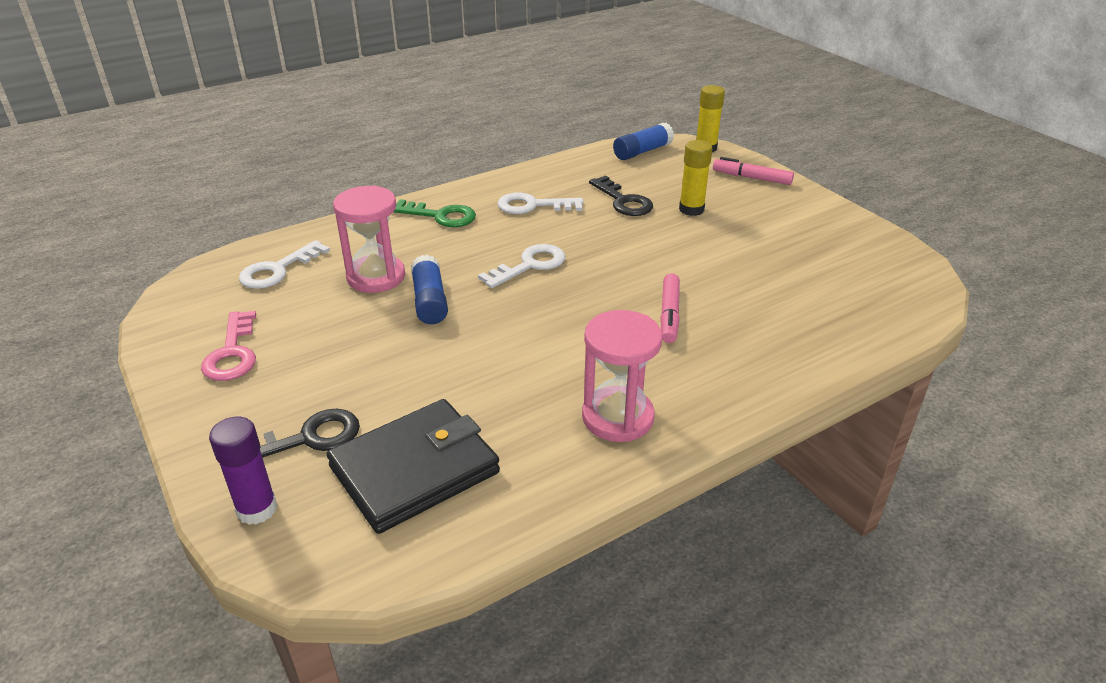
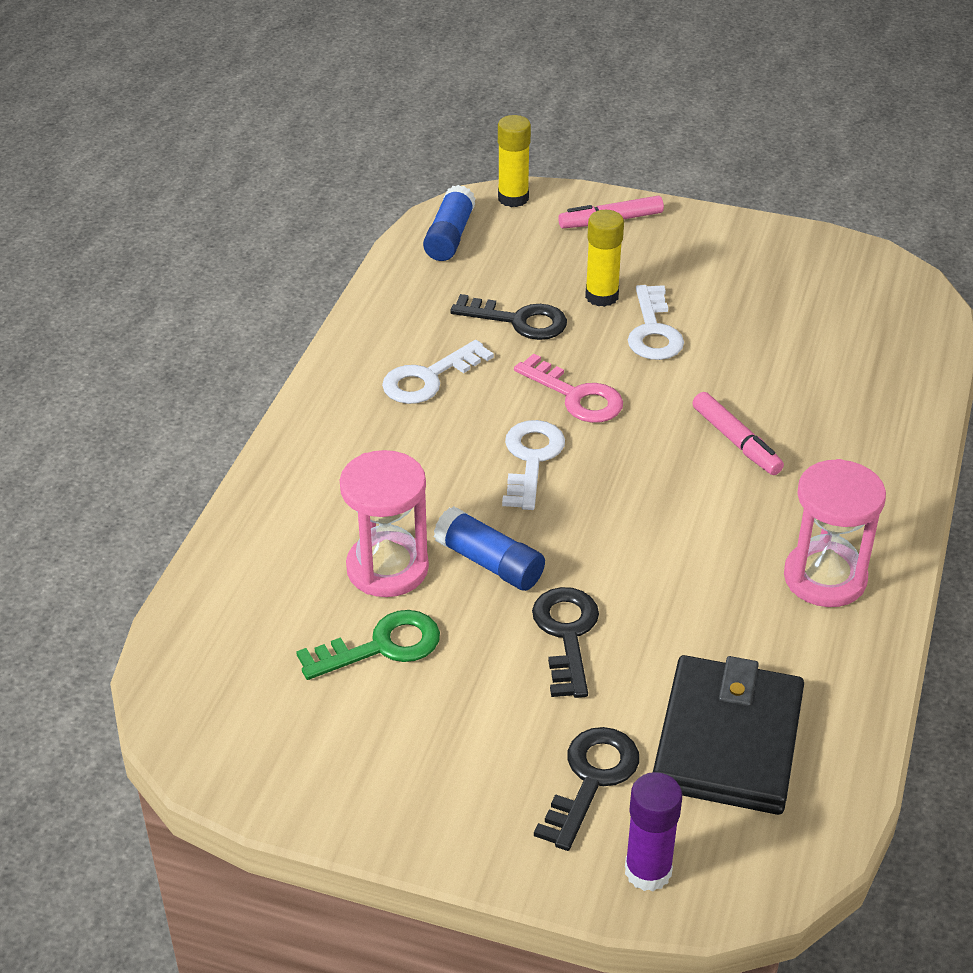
camera: 40 degrees left, 5 degrees up
pink key [201,311,256,381] -> pink key moved to [514,354,623,423]
white key [239,240,330,289] -> white key moved to [628,285,684,360]
green key [394,199,476,227] -> green key moved to [296,610,440,680]
none -> black key [532,587,599,698]

